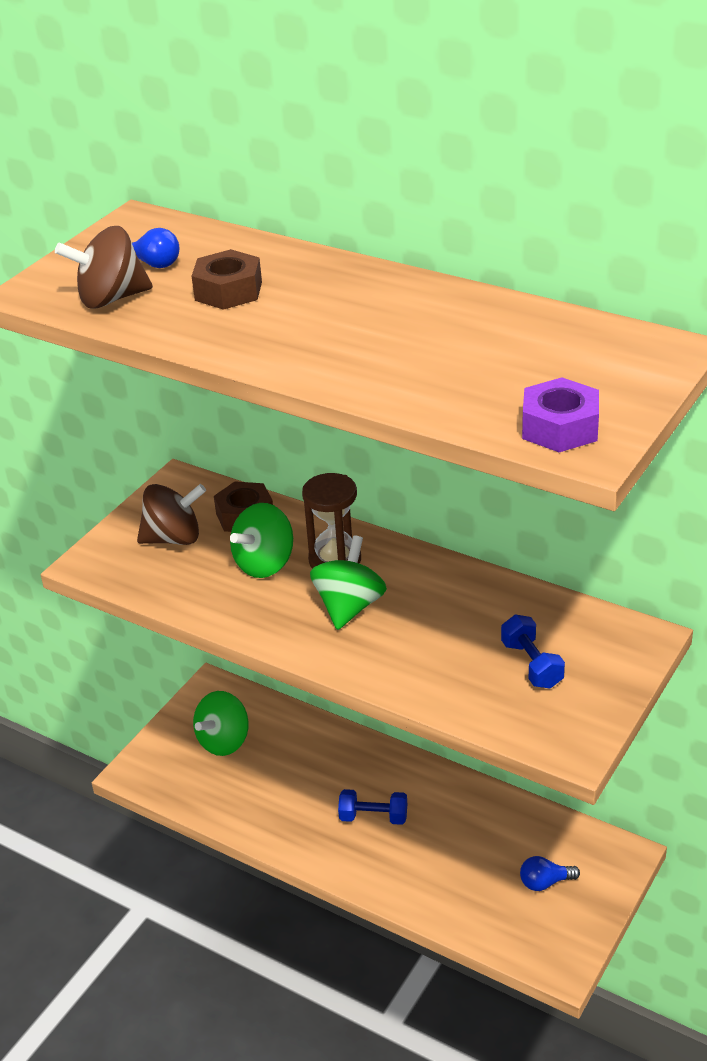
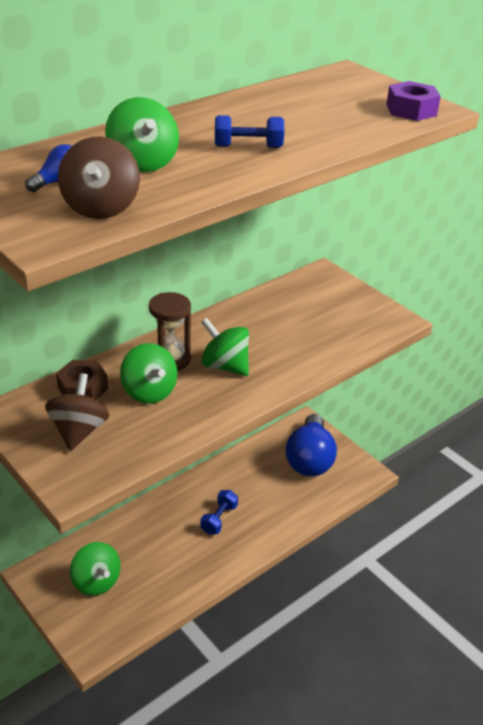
camera: 75 degrees left, 0 degrees up
brown nut [191,249,262,310] -> green spinning top [105,97,179,172]
blue dumbbell [501,615,565,689] -> blue dumbbell moved to [215,115,284,148]
blue light bulb [520,856,580,891] -> blue light bulb [286,414,337,477], size x2.36

